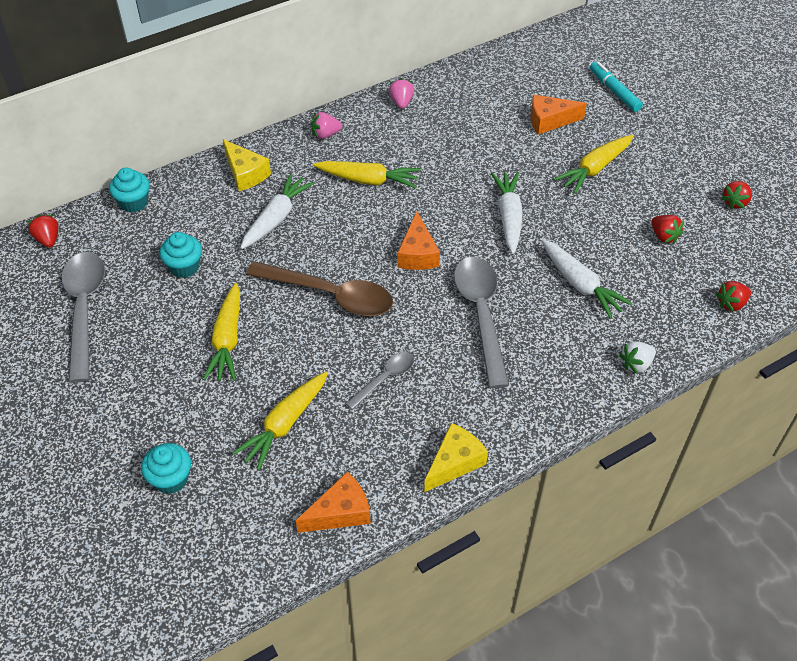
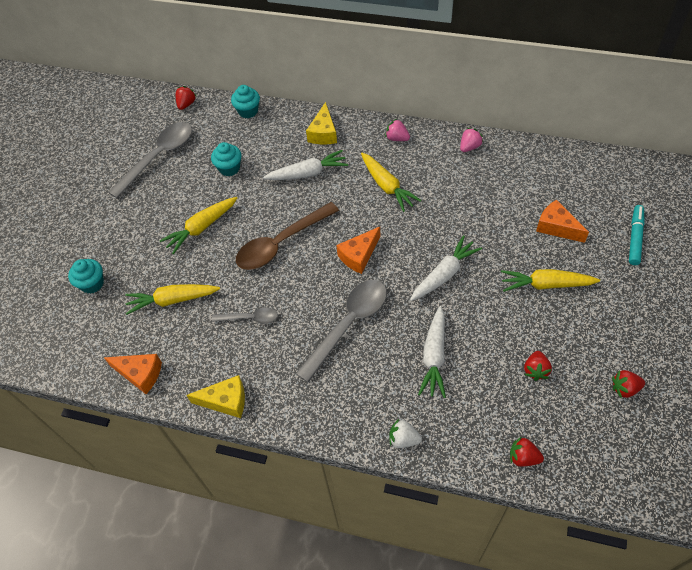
camera: 50 degrees right, 5 degrees up
brown spoon [246,261,393,316] -> brown spoon turned 75 degrees clockwise [236,202,339,270]

